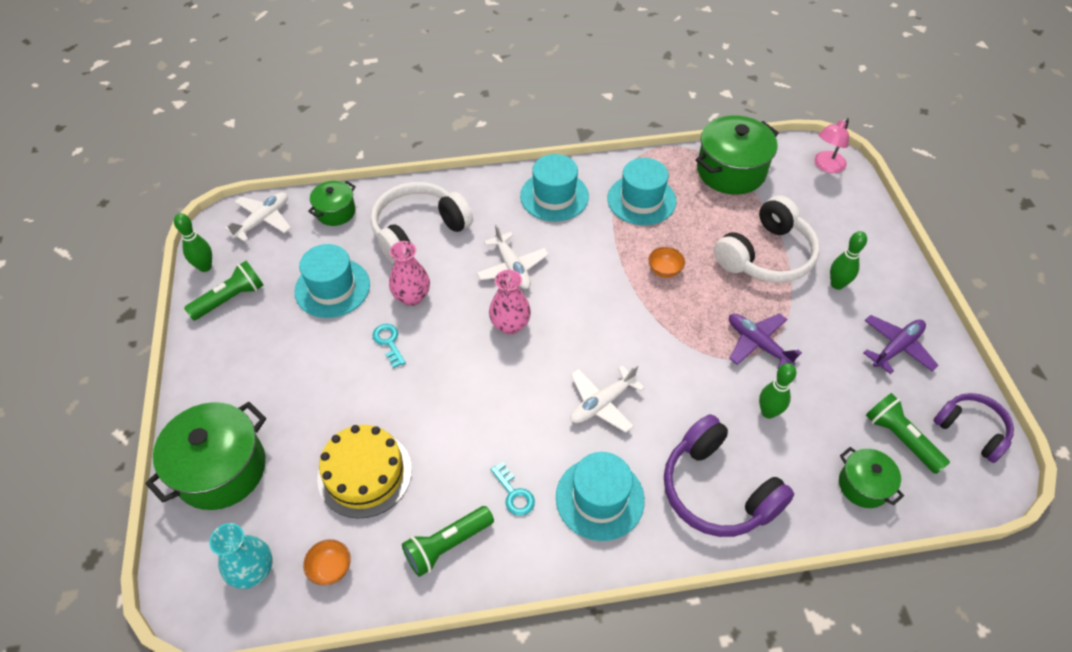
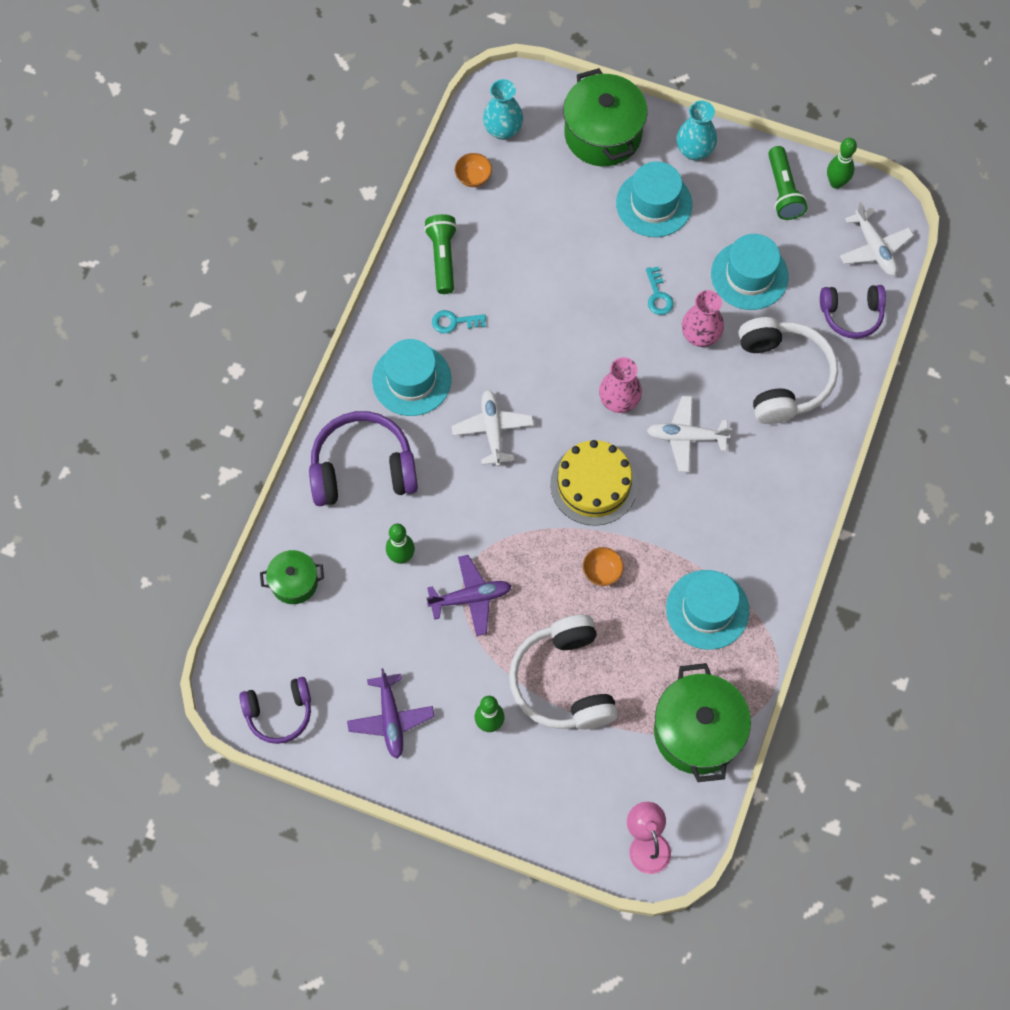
camera: 120 degrees right, 15 degrees up
green pot [308,181,356,226] -> purple headphones [820,285,886,339]
yellow cake [317,425,412,519] -> yellow cake moved to [550,440,638,526]
turquoise key [372,324,406,368] -> turquoise key turned 75 degrees clockwise [646,266,673,315]
turquoise hat [520,154,589,221] -> turquoise hat moved to [616,162,692,237]
green flashlight [866,393,950,474] -> none
none -> turquoise vase [677,100,717,160]

